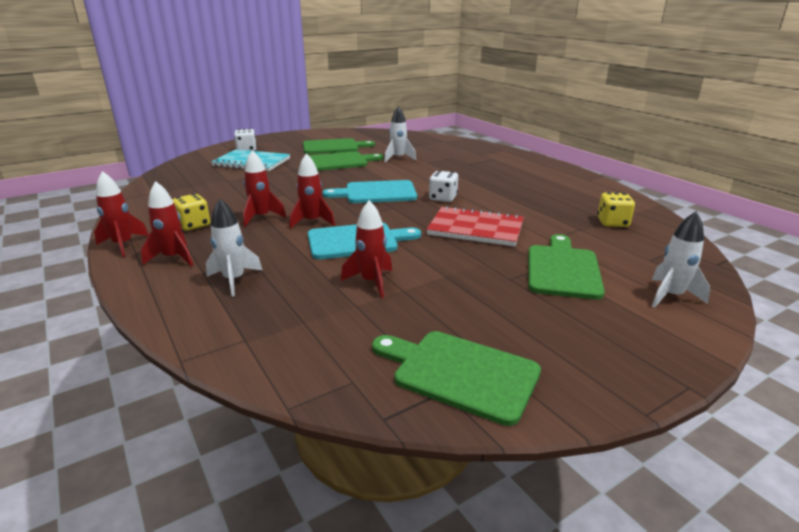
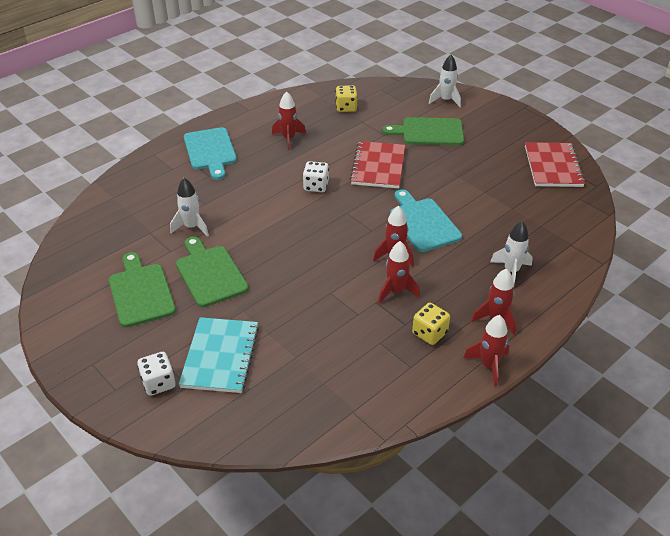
camera: 100 degrees left, 15 degrees up
turquoise cutting board [323,180,417,203] -> turquoise cutting board moved to [184,127,237,180]
red rocket [341,200,392,298] -> red rocket moved to [272,91,306,150]
green cutting board [372,331,541,426] -> red notebook [525,142,585,187]

